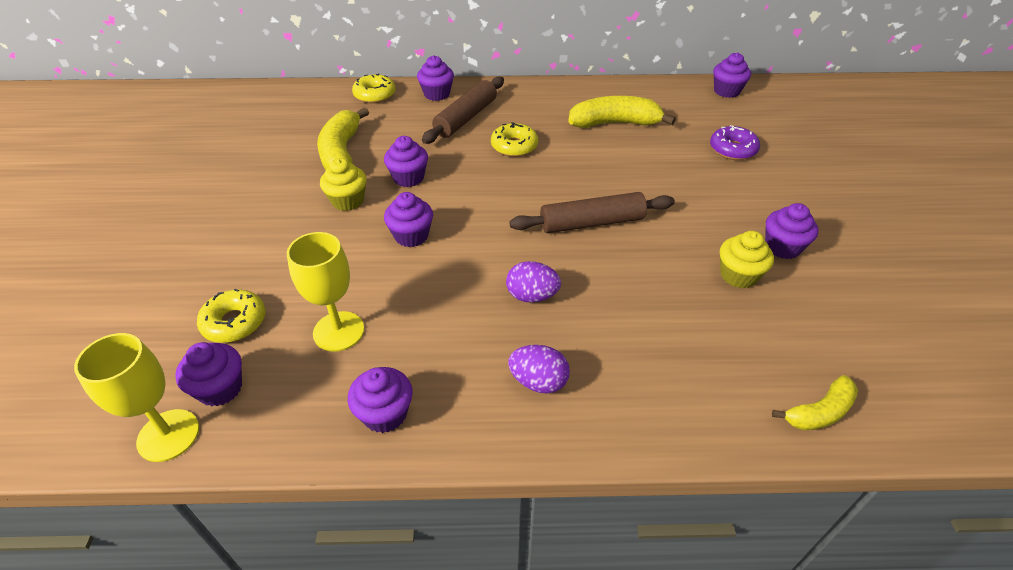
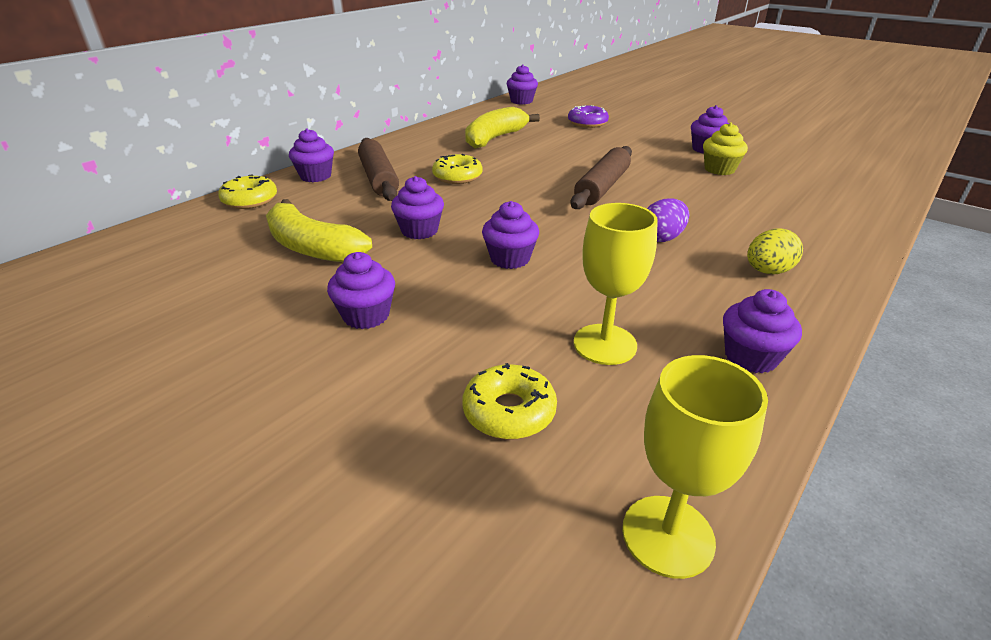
camera: 50 degrees left, 10 degrees down
purple cupcake [175,342,242,406] -> purple cupcake moved to [327,252,395,329]
yellow cupcake [320,158,367,211] -> none
purple egg [508,345,570,394] -> yellow egg [747,228,803,274]
yellow banana [772,375,858,430] -> none

